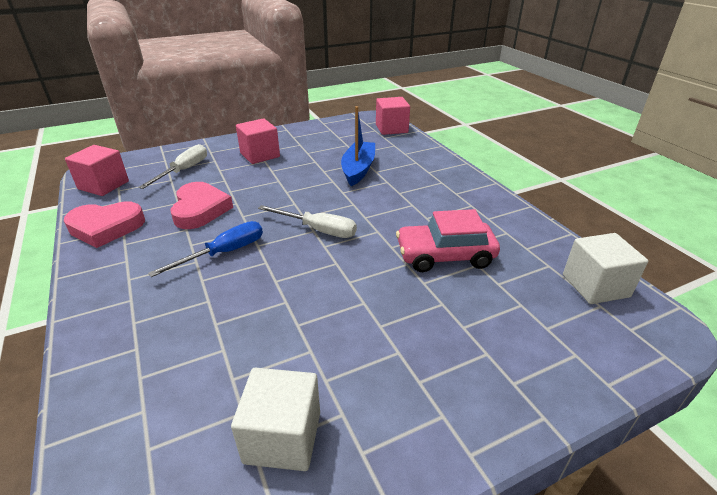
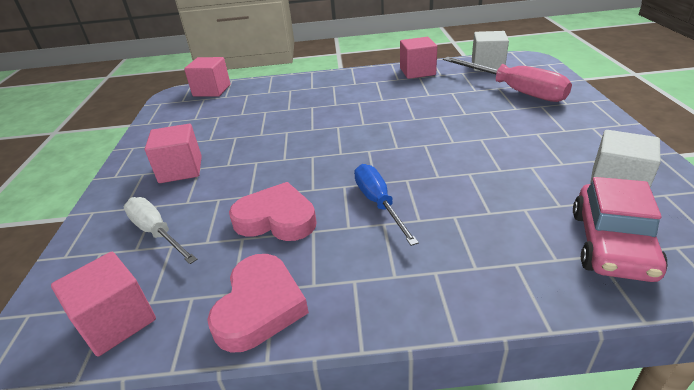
camera: 65 degrees left, 0 degrees up
white screwdriver [258,205,357,238] -> none
blue boat [341,106,375,186] -> none
pink car [396,209,500,272] -> pink car moved to [573,177,668,282]
none -> pink cube [400,37,437,79]
none -> pink screwdriver [443,57,572,102]

